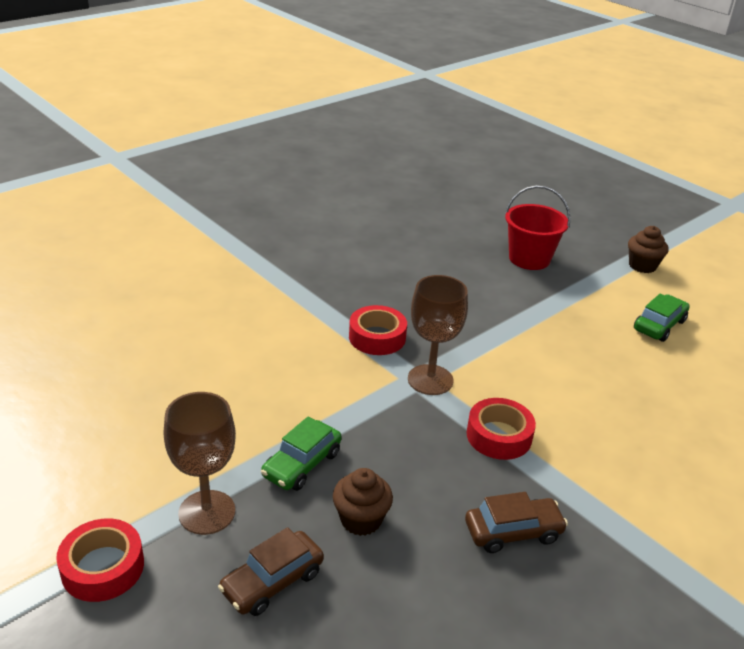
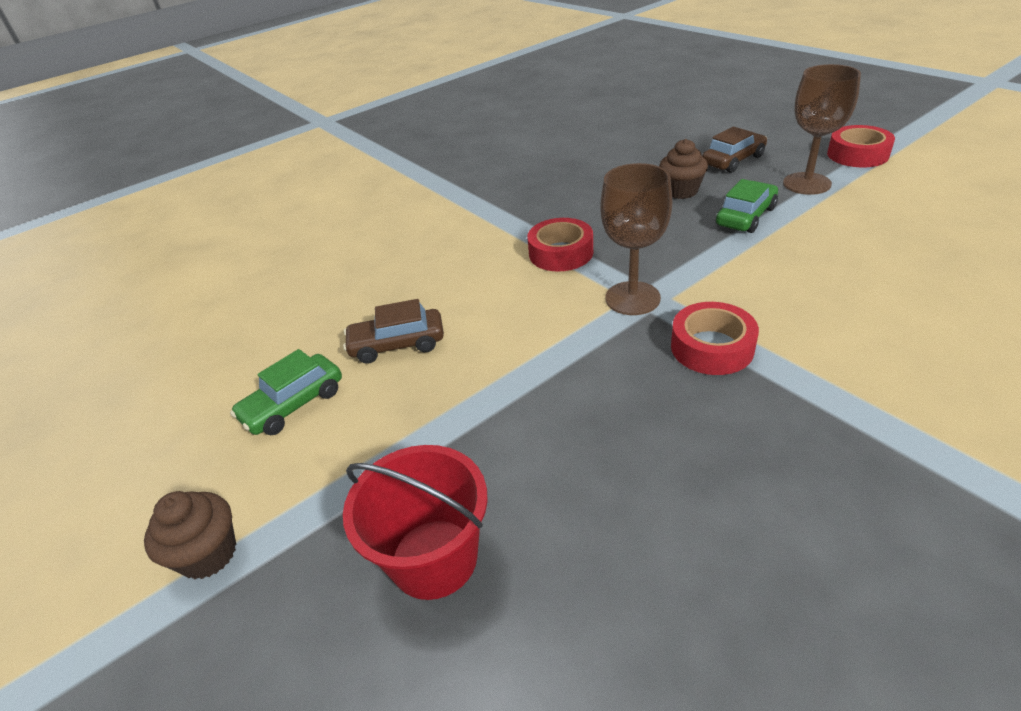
camera: 170 degrees left, 5 degrees up
brown car [465,492,568,553] -> brown car moved to [343,299,444,364]

